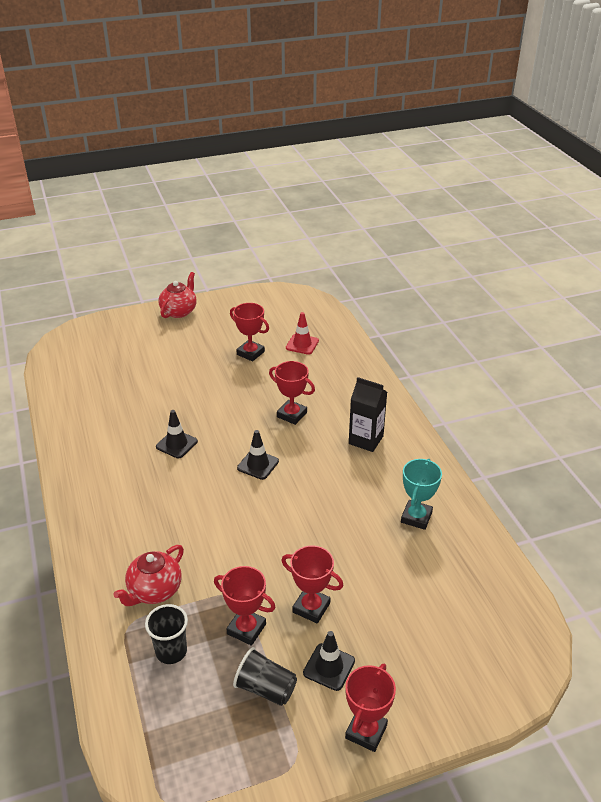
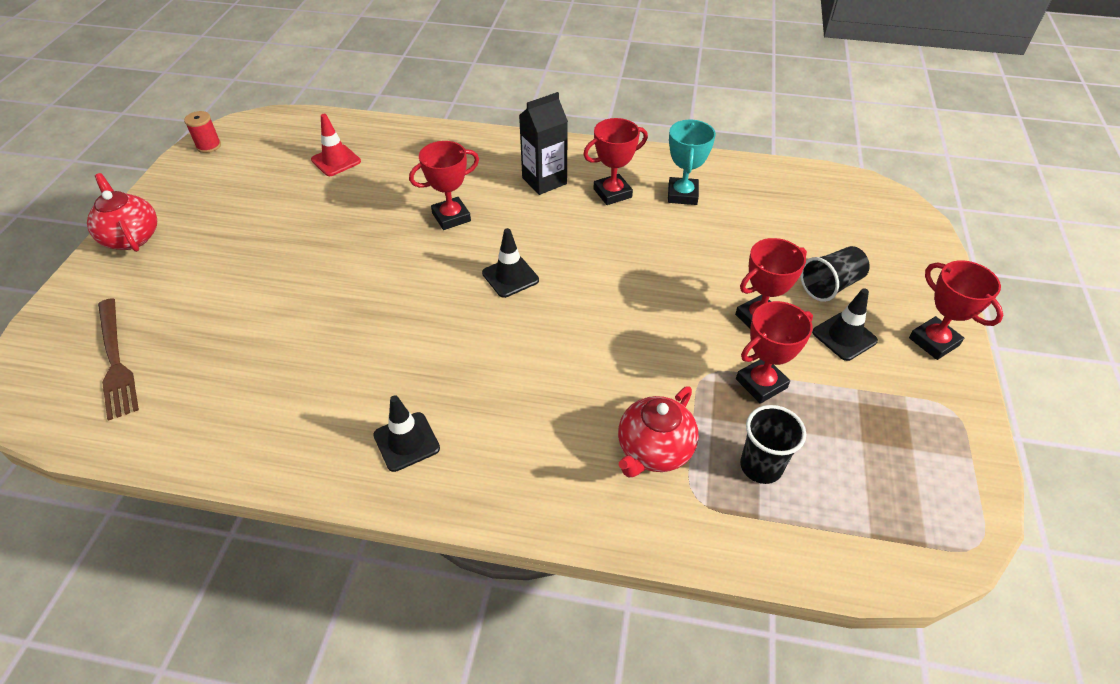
camera: 60 degrees left, 10 degrees up
red teapot [113,545,184,606] -> red teapot turned 60 degrees clockwise [618,386,699,478]
black traffic cone [156,410,198,458] -> black traffic cone moved to [373,395,440,472]
red trophy [230,303,269,361] -> red trophy moved to [583,118,648,205]
black cup [233,647,297,706] -> black cup moved to [800,246,870,302]
turquoise trophy [401,459,442,530] -> turquoise trophy turned 45 degrees clockwise [668,120,716,205]
none -> brown fork [98,298,139,421]
none -> red spool [184,111,221,153]

